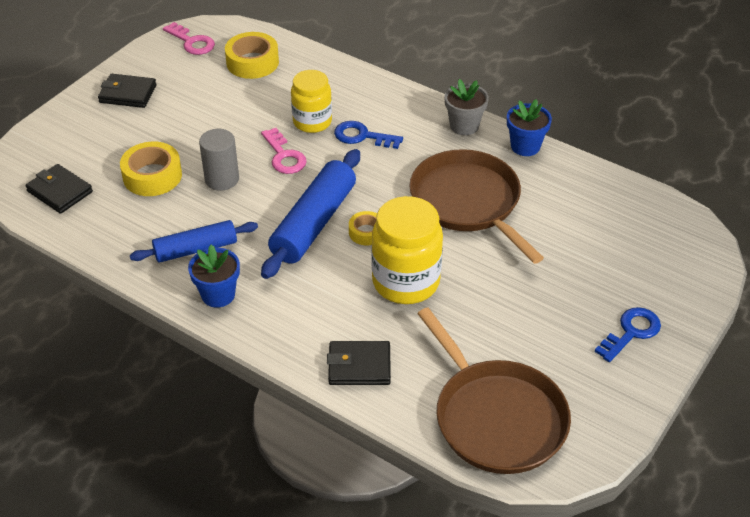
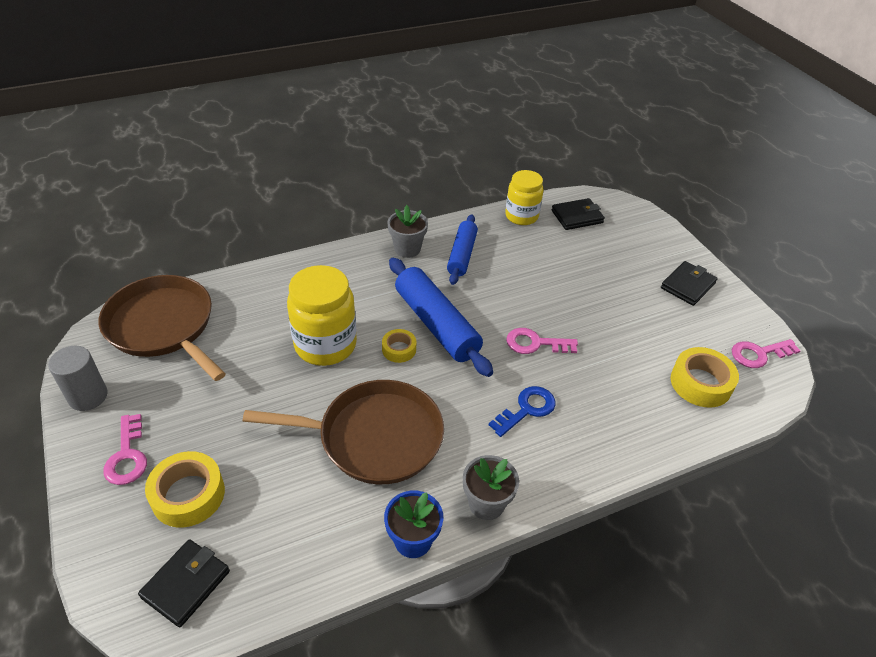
camera: 120 degrees right, 0 degrees up
yellow tape [120,142,182,196] -> yellow tape moved to [145,451,225,528]
blue flower pot [188,245,240,308] -> grey flower pot [388,205,428,258]
grey cylinder [199,129,239,191] -> grey cylinder moved to [48,346,108,411]
yellow jar [291,70,332,133] -> yellow jar moved to [505,170,543,225]
black wallet [327,341,391,385] -> black wallet moved to [138,539,230,628]
brown pan [417,308,571,474] -> brown pan turned 45 degrees clockwise [99,275,226,381]
blue key [594,307,661,362] -> pink key [103,414,147,485]

